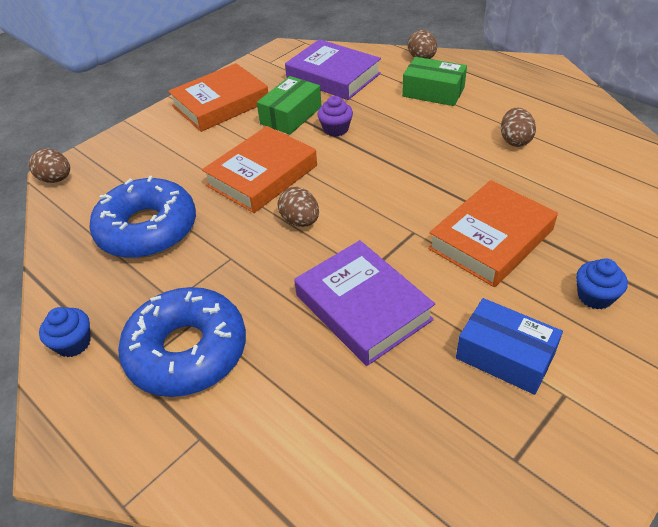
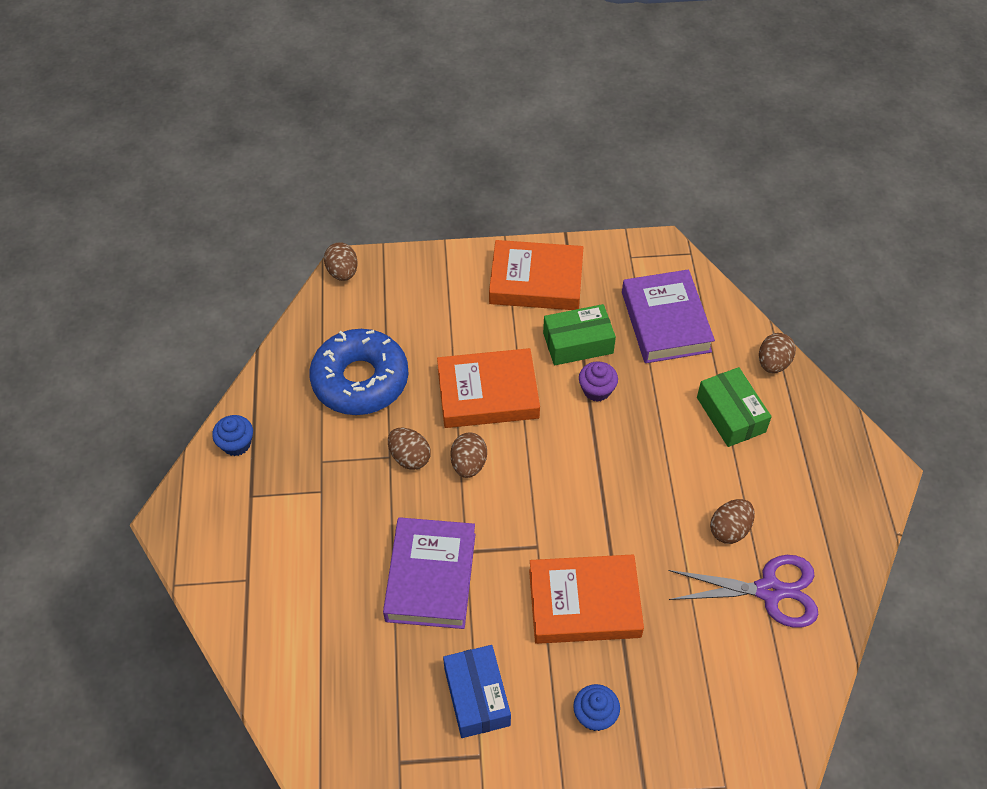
camera: 40 degrees right, 10 degrees up
blue donut [118,287,246,397] -> none
none -> brown egg [388,428,431,470]
none -> purple scissors [668,555,818,628]

